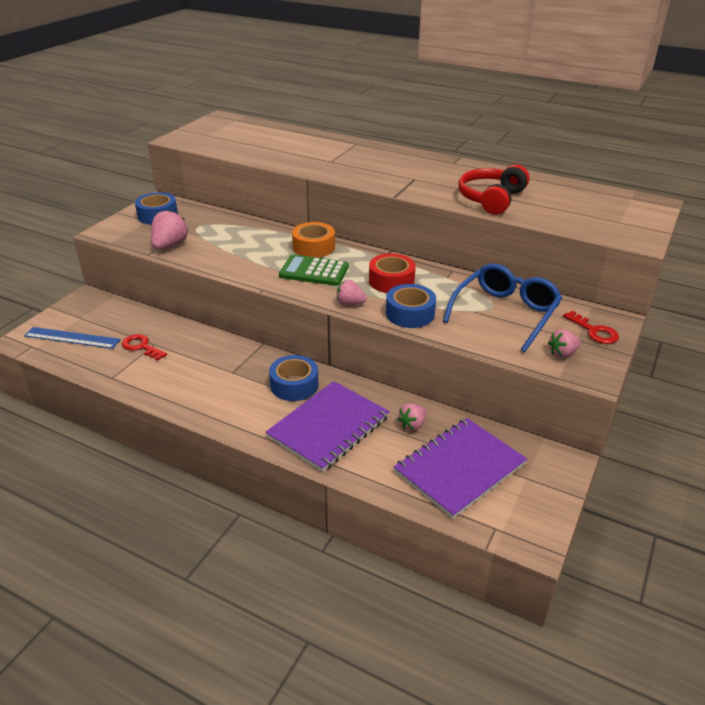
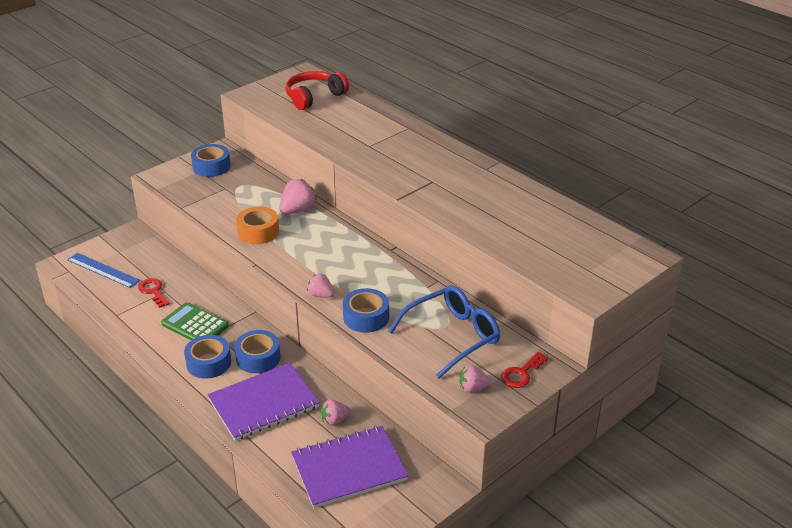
camera: 20 degrees right, 0 degrees up
pink strawberry [151,210,188,250] -> pink strawberry moved to [279,179,317,214]
green calculator [279,255,349,286] -> green calculator moved to [161,302,229,340]
orange tape [292,222,335,258] -> orange tape moved to [236,207,279,244]
red tape [369,254,416,293] -> none
red headphones [458,164,529,215] -> red headphones moved to [286,71,349,110]
red key [563,311,619,344] -> red key turned 60 degrees clockwise [501,352,548,388]
none -> blue tape [184,335,231,379]

